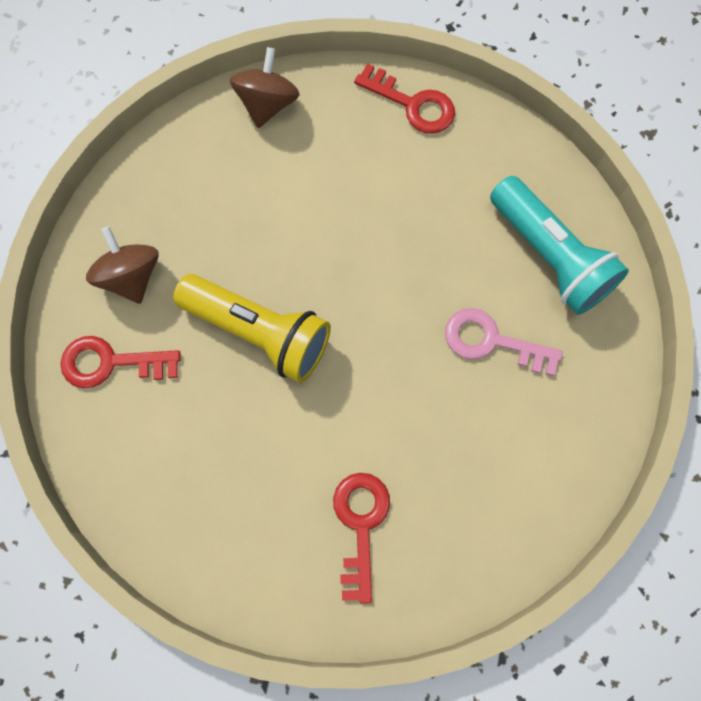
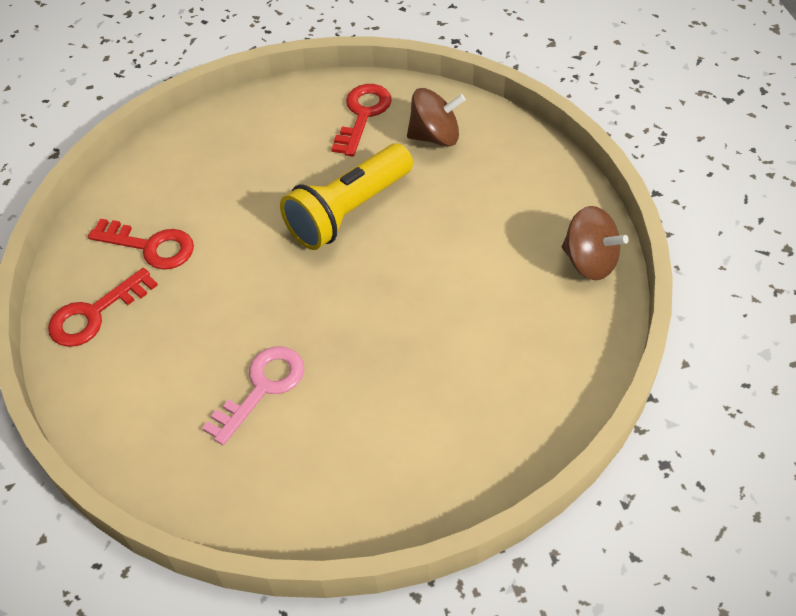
camera: 110 degrees right, 20 degrees down
red key [354,63,455,134] -> red key moved to [48,268,158,347]
turquoise flashlight [490,176,629,315] -> none

